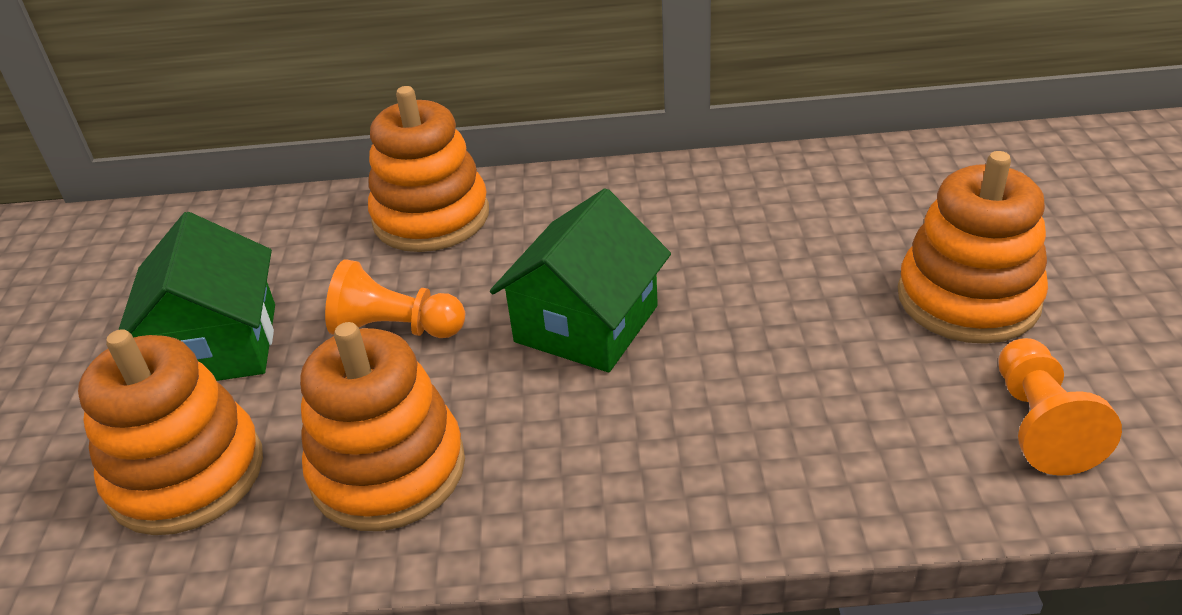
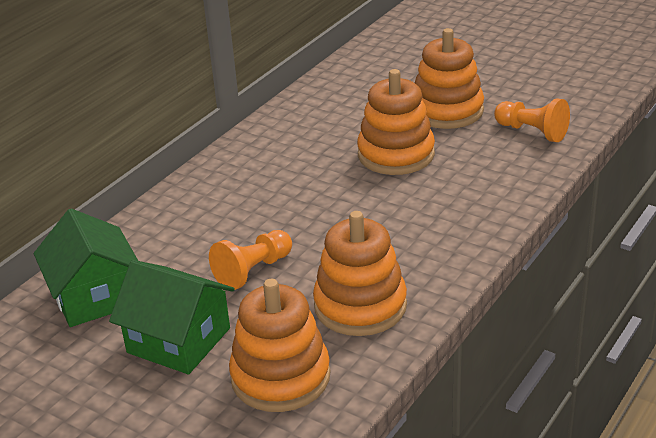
camera: 55 degrees left, 5 degrees down
orange stacking toy [368,86,489,252] -> orange stacking toy moved to [357,69,435,175]
green house [490,188,671,372] -> green house moved to [34,208,138,327]

